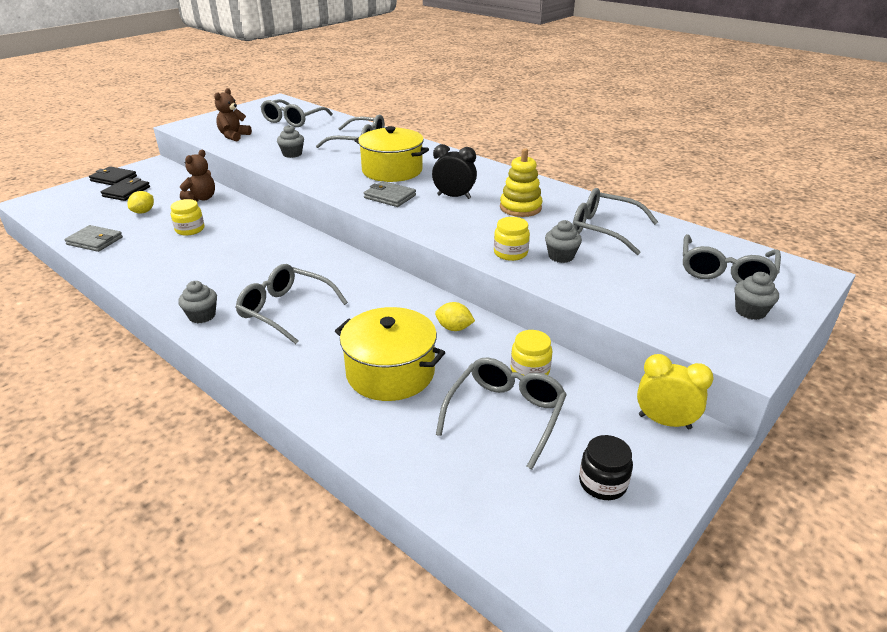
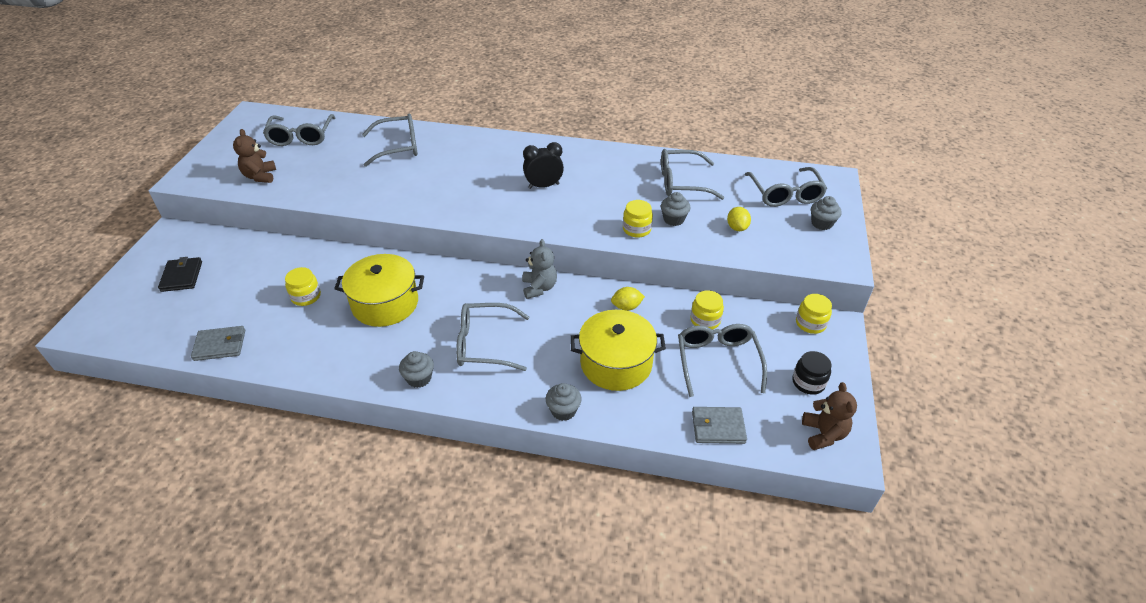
camera: 30 degrees left, 10 degrees up
black wallet [89,166,137,185] -> none
yellow lemon [127,191,154,214] -> yellow lemon moved to [727,207,751,231]
brown teddy bear [180,150,215,202] -> brown teddy bear moved to [802,382,857,450]
grey cupcake [277,125,304,158] -> grey cupcake moved to [546,383,582,421]
yellow pot [354,126,429,182] -> yellow pot moved to [334,254,424,327]
grey wallet [364,181,416,207] -> grey wallet moved to [692,407,747,444]
yellow stacking toy [500,148,543,217] -> none
yellow clock [637,354,714,429] -> yellow jar [796,294,832,334]
none -> grey teddy bear [522,239,557,299]

